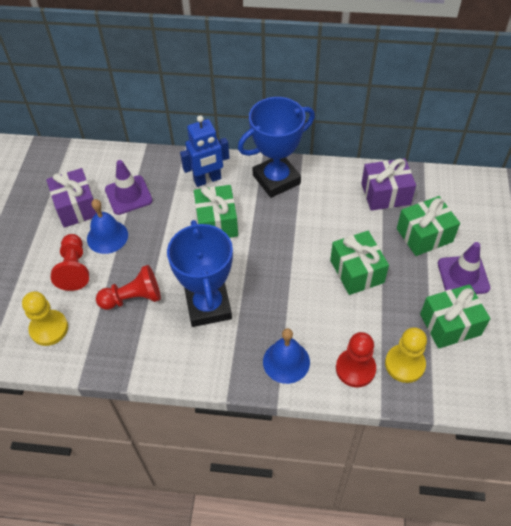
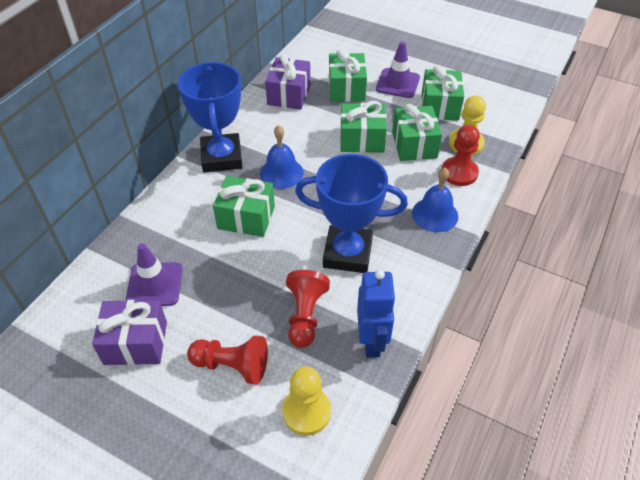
camera: 70 degrees left, 5 degrees down
blue bell [87,199,128,254] -> blue bell moved to [260,125,303,189]
blue robot [180,115,229,187] -> blue robot moved to [357,270,396,358]
none -> green gift [392,104,442,161]

